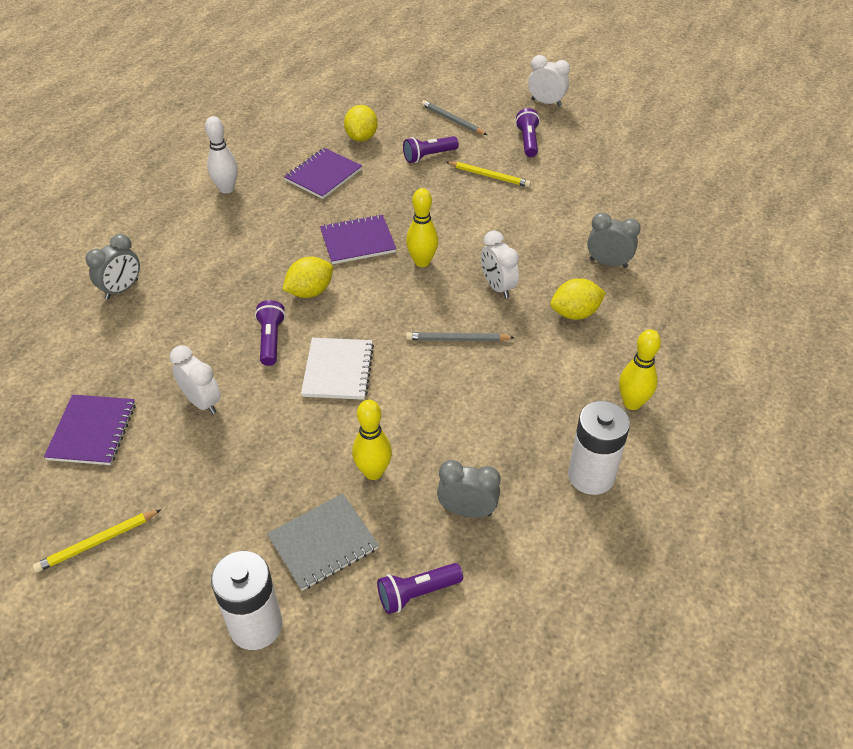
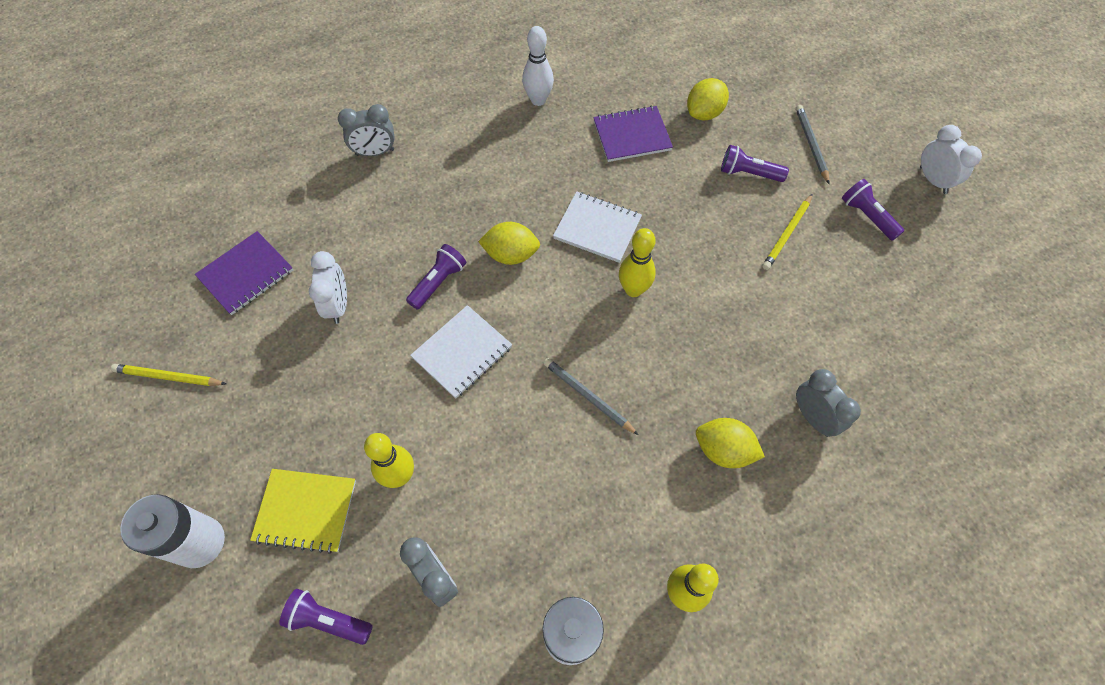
camera: 40 degrees right, 15 degrees up
grey notebook [267,493,379,591] -> yellow notebook [250,469,356,554]
purple notebook [320,214,396,264] -> white notebook [553,191,642,263]
yellow pencil [446,161,531,187] -> yellow pencil turned 60 degrees clockwise [762,194,812,270]
white clock [481,230,519,299] -> none
purple flashlight [515,108,540,157] -> purple flashlight turned 75 degrees counterclockwise [842,179,904,241]

